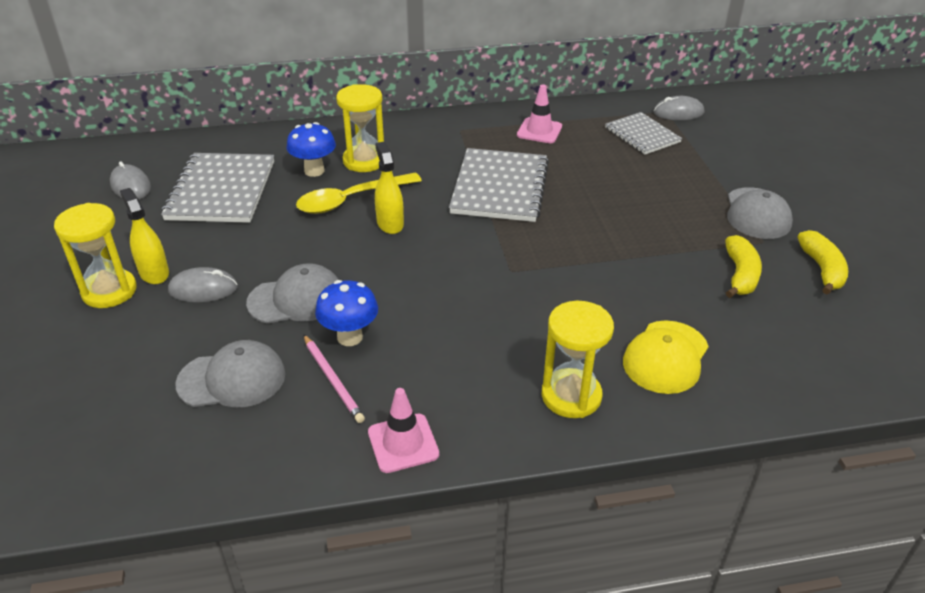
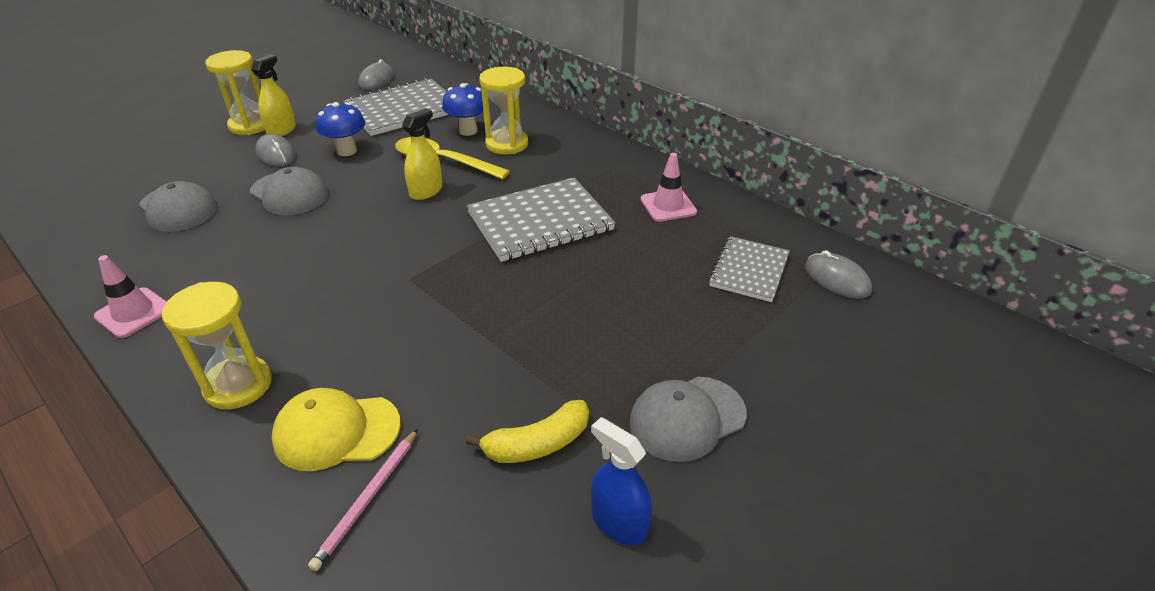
camera: 55 degrees right, 0 degrees up
pink pencil [304,335,365,423] -> pink pencil moved to [308,429,418,571]
blue mushroom [315,280,378,346] -> blue mushroom moved to [315,102,365,156]
yellow banana [797,230,848,294] -> blue spray bottle [591,417,652,545]

